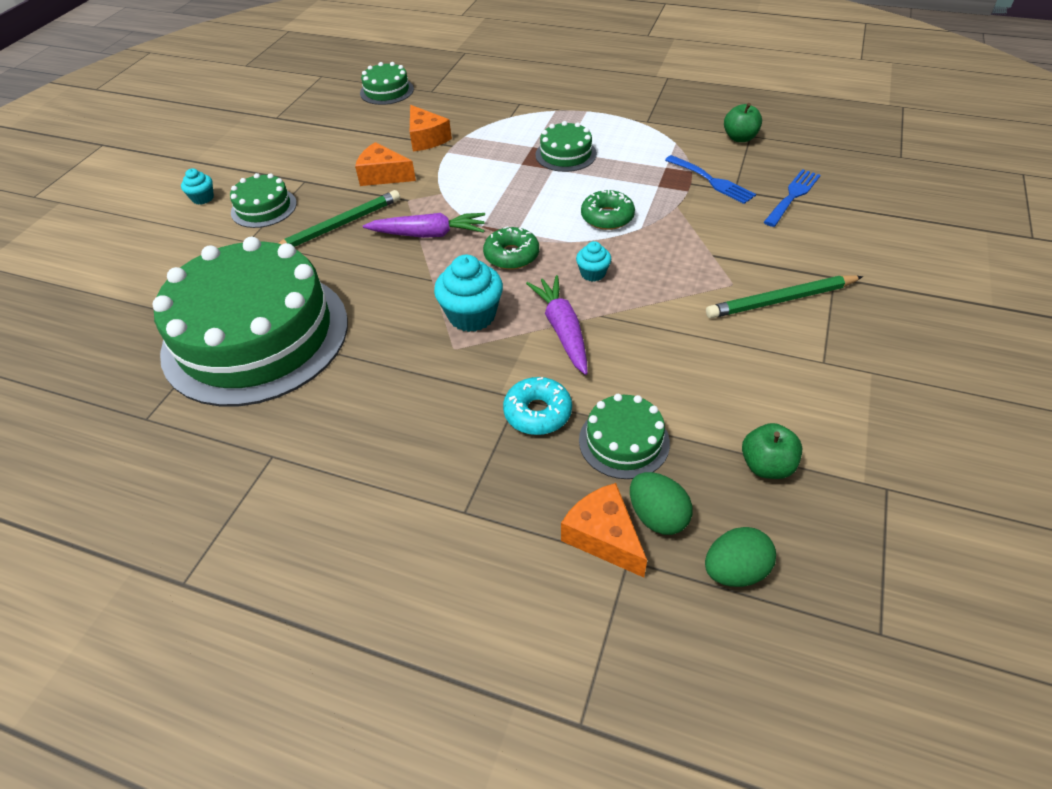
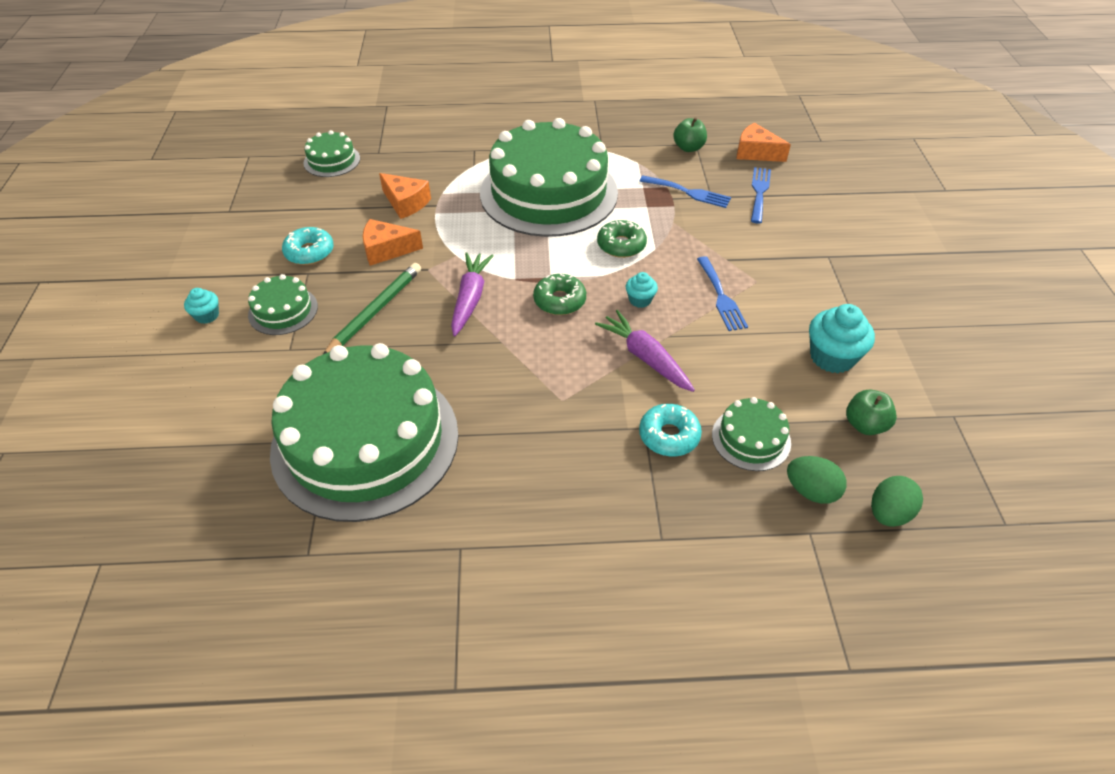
camera: 25 degrees left, 0 degrees up
purple carrot [363,213,485,238] -> purple carrot turned 60 degrees counterclockwise [451,252,494,336]
turquoise cupcake [434,255,503,332] -> turquoise cupcake moved to [809,304,875,373]
green cake [535,121,597,172] -> green cake [480,118,618,237], size x2.36
orange cheese [561,483,647,578] -> orange cheese moved to [737,123,791,162]
green pencil [706,276,863,318] -> none
none -> turquoise donut [282,227,334,265]
none -> blue fork [697,256,748,331]

